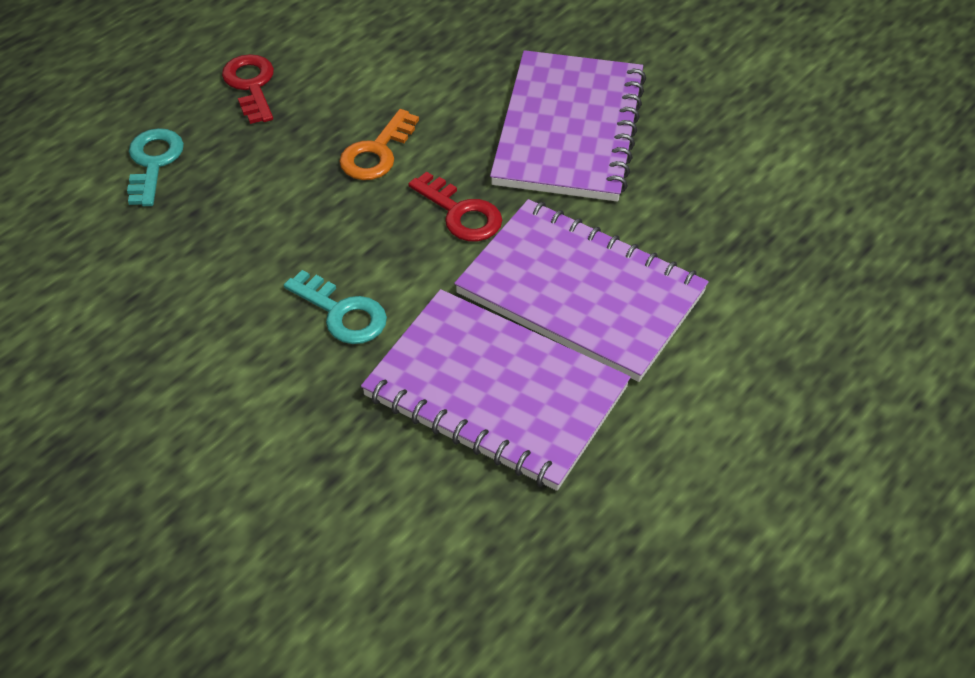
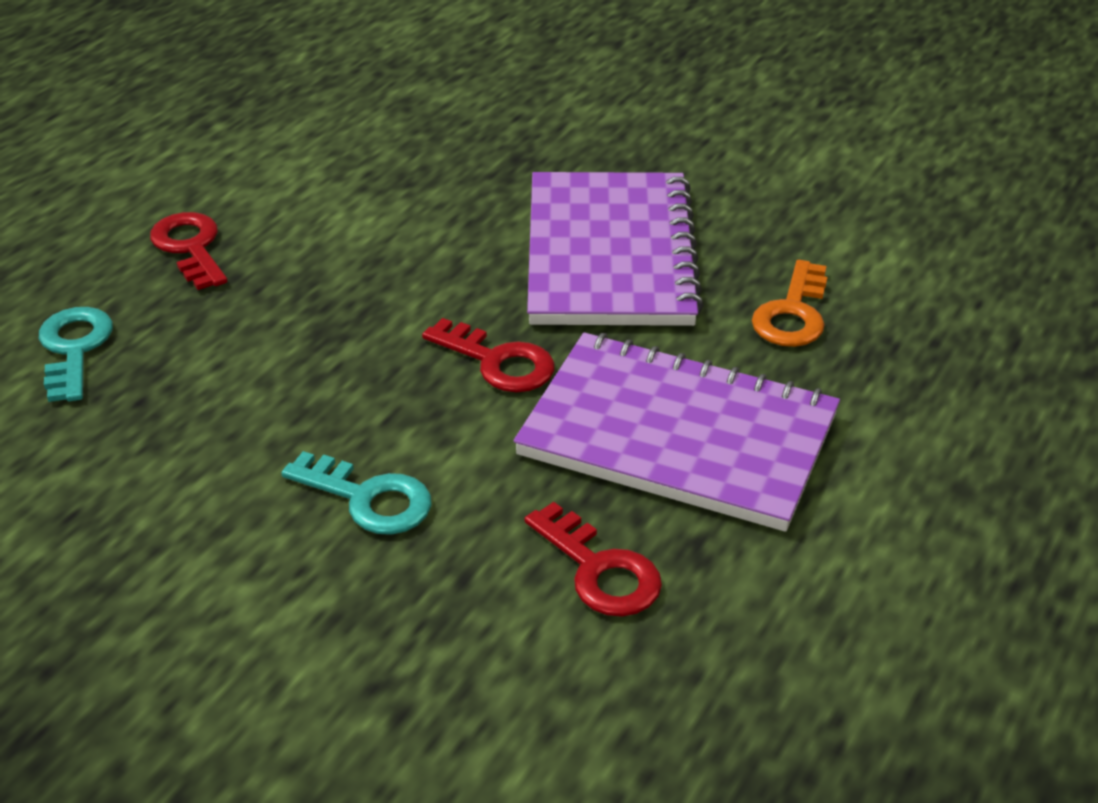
camera: 10 degrees left, 10 degrees down
orange key [339,109,419,180] -> orange key moved to [752,260,827,347]
purple notebook [361,289,631,491] -> red key [524,502,662,617]

